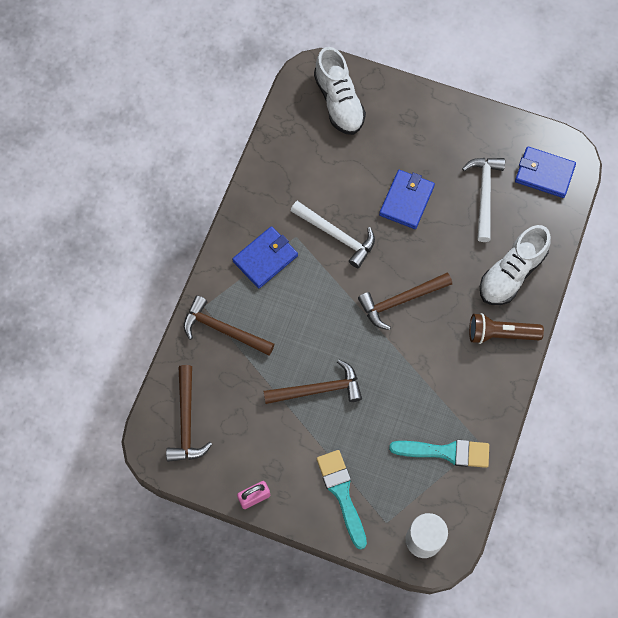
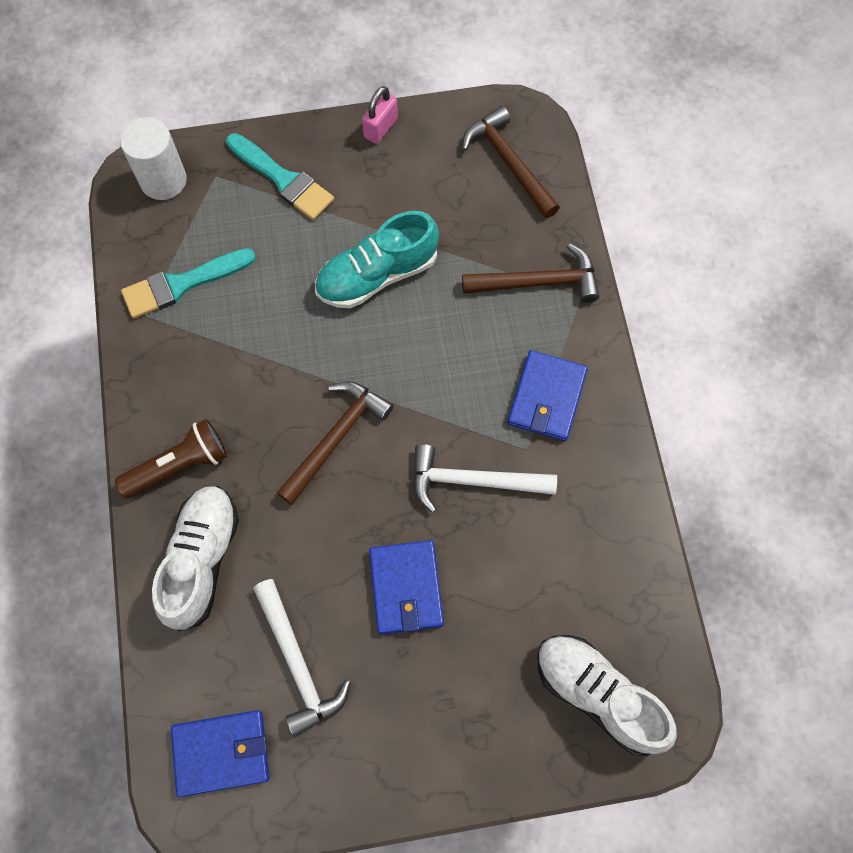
camera: 150 degrees right, 0 degrees up
brown hammer [264,360,362,404] -> turquoise shoe [315,211,439,308]

